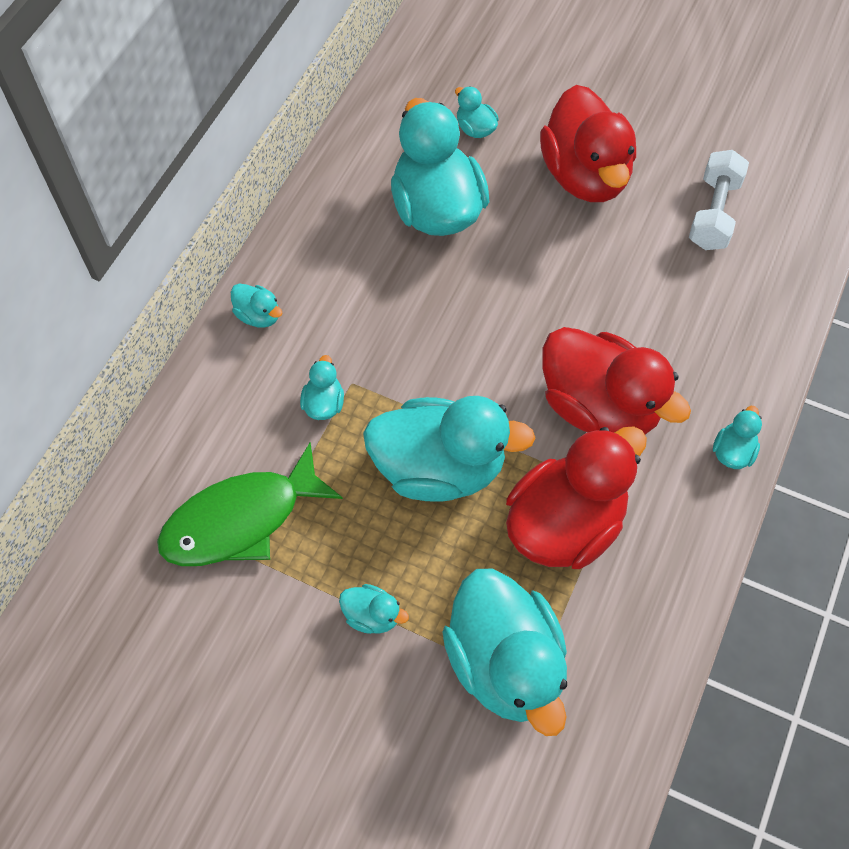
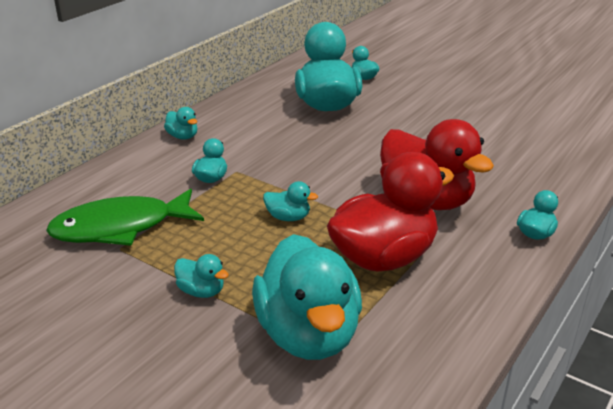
camera: 10 degrees right, 30 degrees down
turquoise duck [363,396,535,502] -> turquoise duck [263,181,318,221], size x0.42
red duck [540,85,636,202] -> none
white dumbbell [689,150,749,250] -> none

